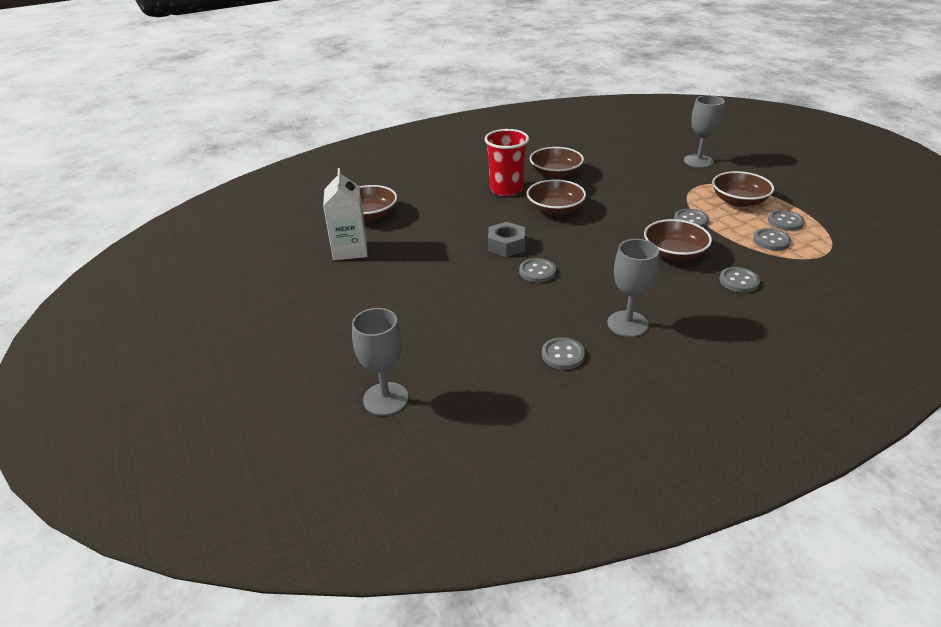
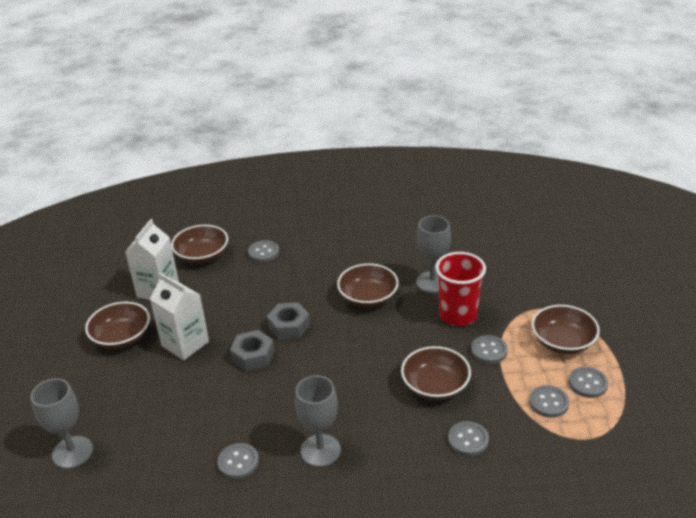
camera: 25 degrees right, 0 degrees up
red cup [485,129,529,196] -> red cup moved to [435,252,486,326]
grey button [519,258,556,283] -> grey button moved to [248,240,279,262]
brown bowl [530,147,584,179] -> brown bowl moved to [85,302,150,349]
grey goblet [684,95,725,168] -> grey goblet moved to [416,216,451,293]
none -> white carton [150,273,209,360]
none -> grey nut [230,330,274,372]

